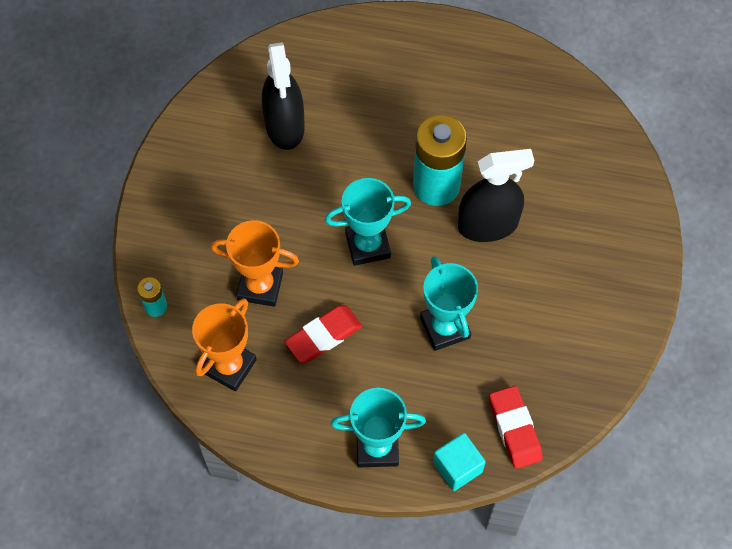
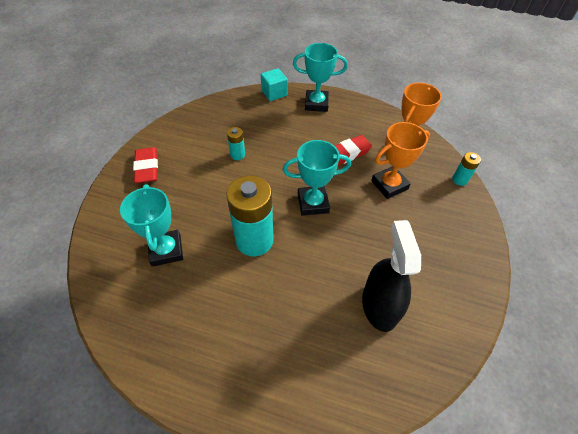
camera: 175 degrees left, 10 degrees down
orange trophy [211,220,299,307] -> orange trophy turned 45 degrees counterclockwise [371,122,430,199]
turquoise trophy [420,256,478,351] -> turquoise trophy moved to [120,184,183,267]
black spray bottle [458,149,534,242] -> none
red eraser [489,386,543,469] -> red eraser moved to [133,147,158,183]
none -> turquoise battery [227,127,245,160]

